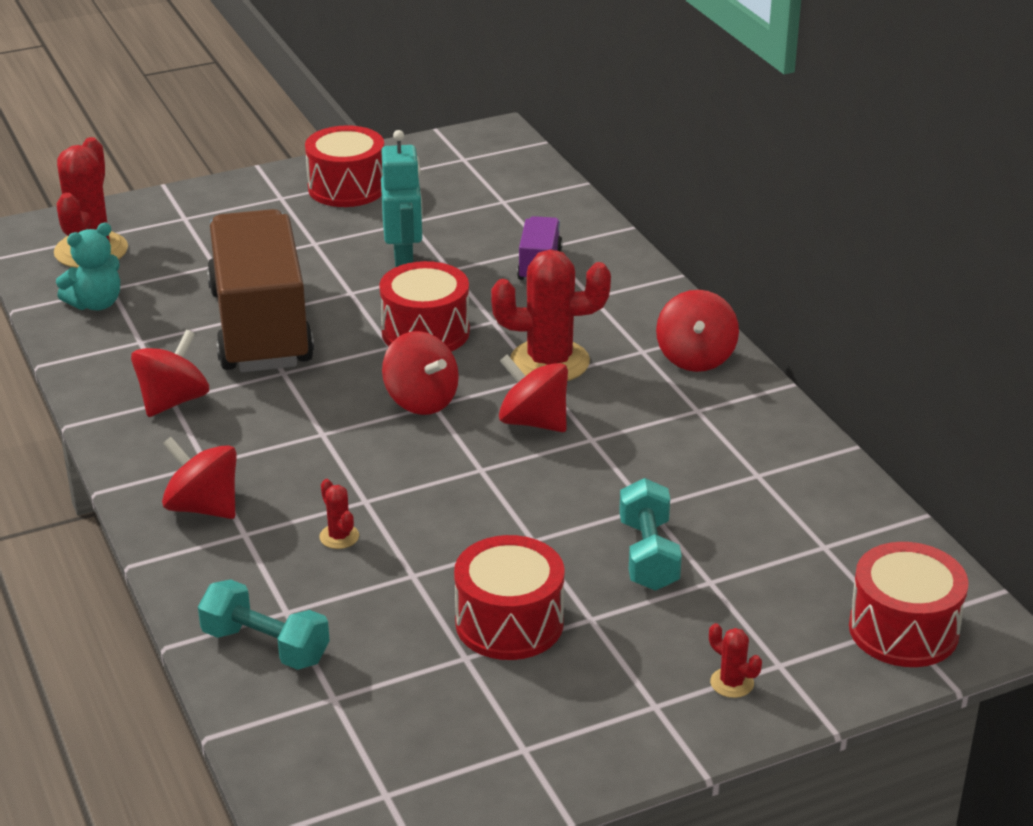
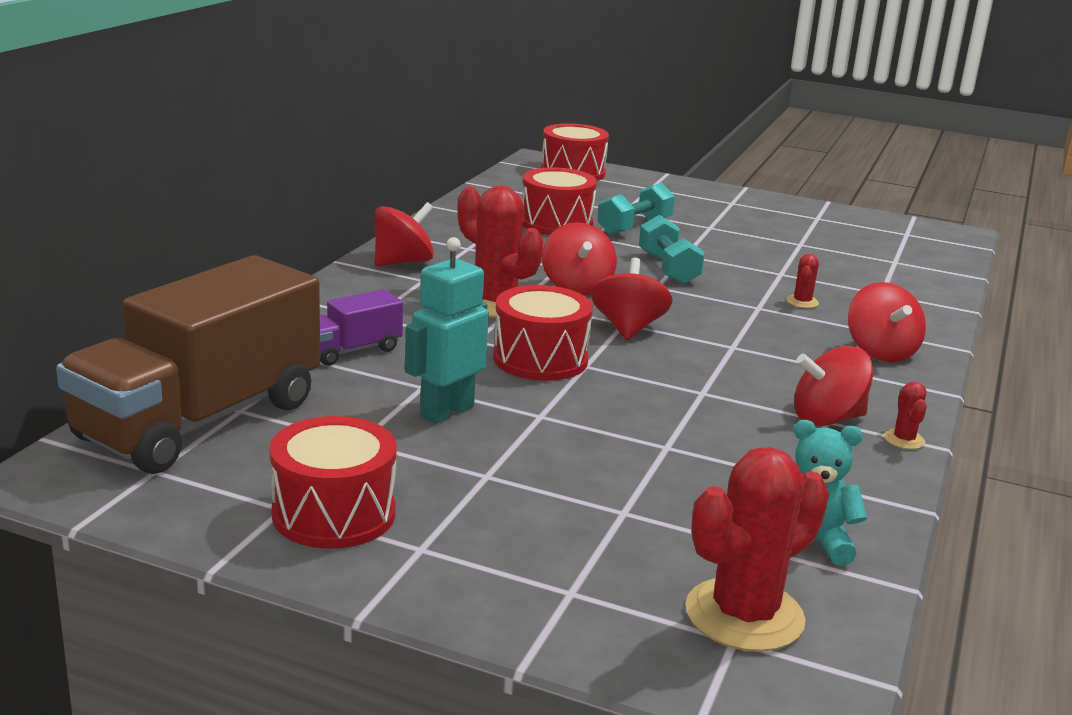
camera: 135 degrees left, 10 degrees down
turquoise dumbbell [198,579,330,670] -> turquoise dumbbell moved to [639,215,705,285]
brown truck [207,209,314,372] -> brown truck moved to [56,255,320,474]
red drum [454,535,565,660] -> red drum moved to [522,167,597,235]
red cactus [709,623,762,698] -> red cactus moved to [884,382,927,449]

